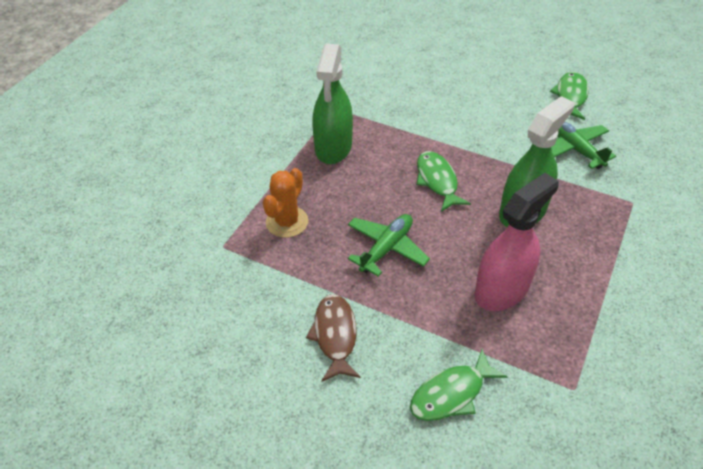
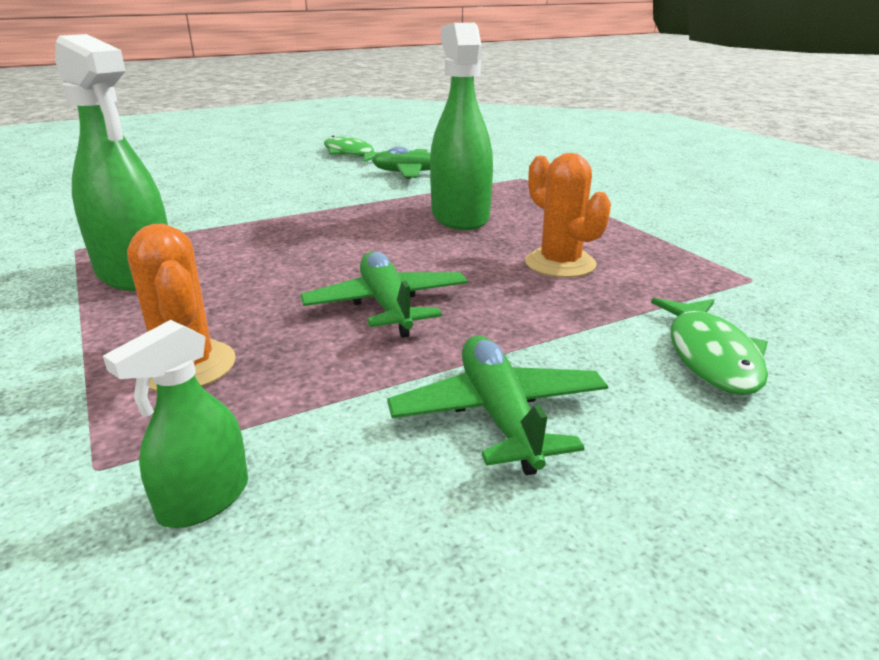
camera: 55 degrees left, 20 degrees down
brown fish [306,294,360,382] -> green plane [387,336,608,475]
green fish [416,151,471,212] -> none
pink spray bottle [475,173,559,311] -> orange cactus [525,153,611,278]
none -> green spray bottle [103,320,248,528]

